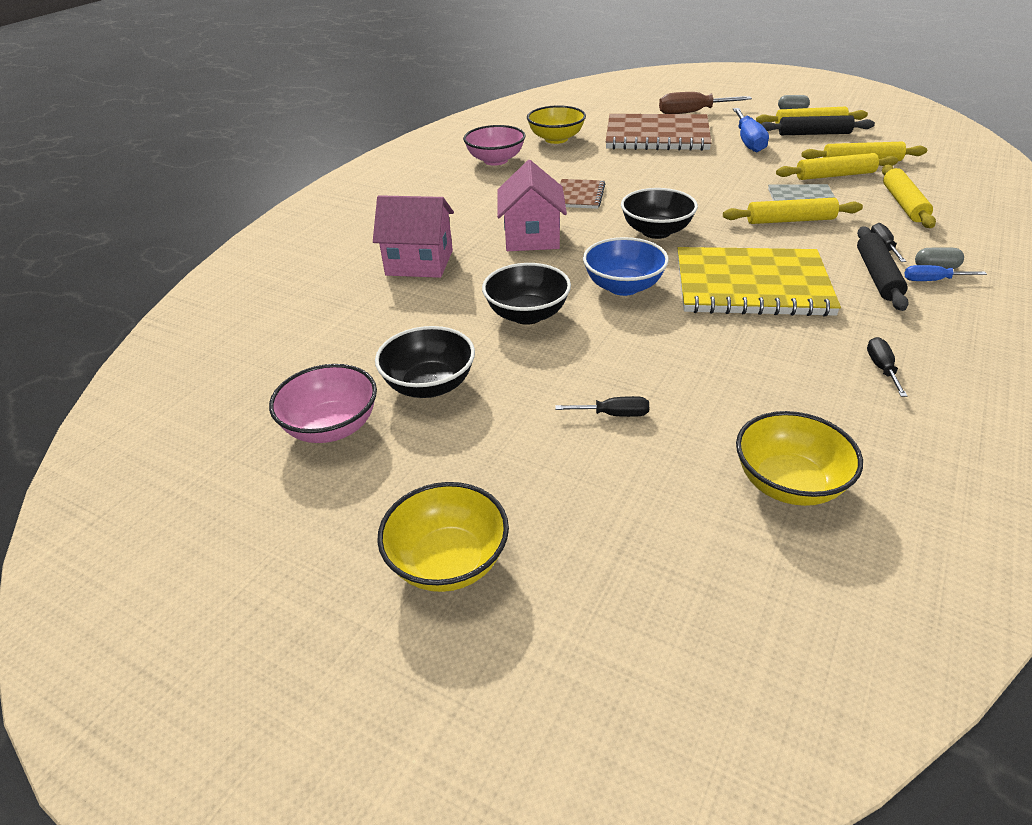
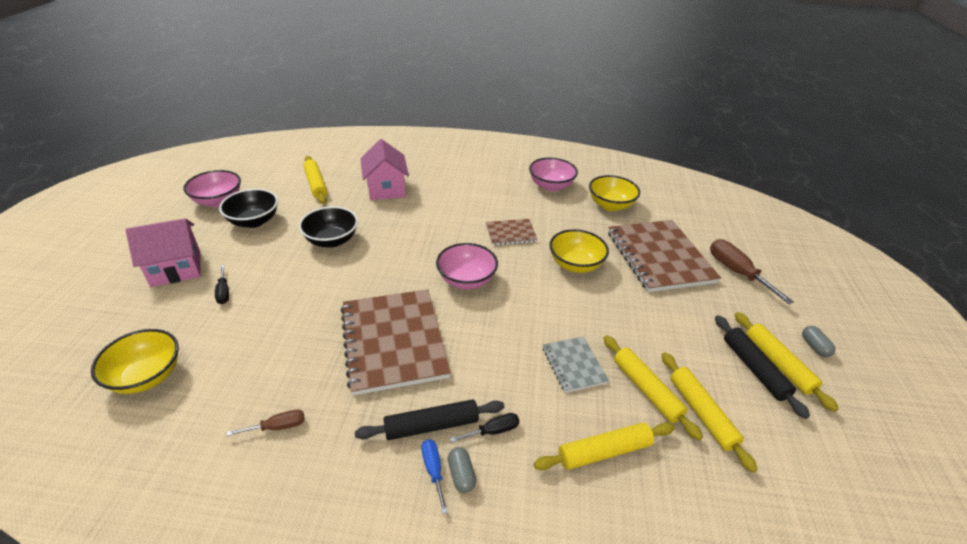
camera: 65 degrees right, 0 degrees up
yellow bowl [377,482,509,592] -> yellow bowl moved to [549,229,609,273]
pink house [497,160,567,251] -> pink house moved to [126,218,200,287]
blue bowl [583,237,669,296] -> none
black bowl [621,188,698,239] -> pink bowl [436,243,498,289]
yellow notebook [678,247,841,317] -> brown notebook [341,289,450,396]
yellow rolling pin [723,198,863,224] -> yellow rolling pin moved to [303,156,327,204]
blue screwdriver [733,108,769,152] -> none
black screwdriver [867,337,907,397] -> brown screwdriver [227,410,305,436]

